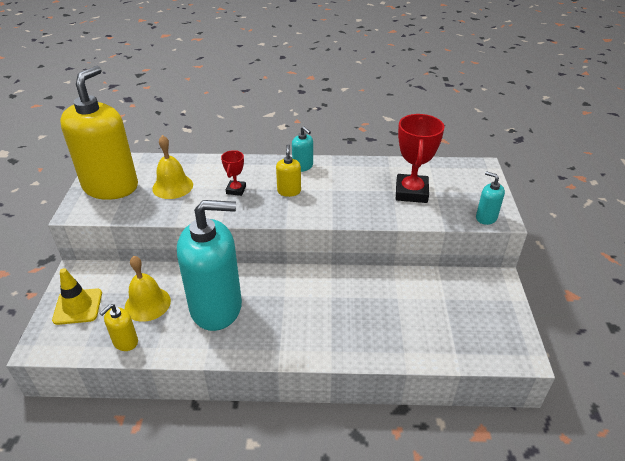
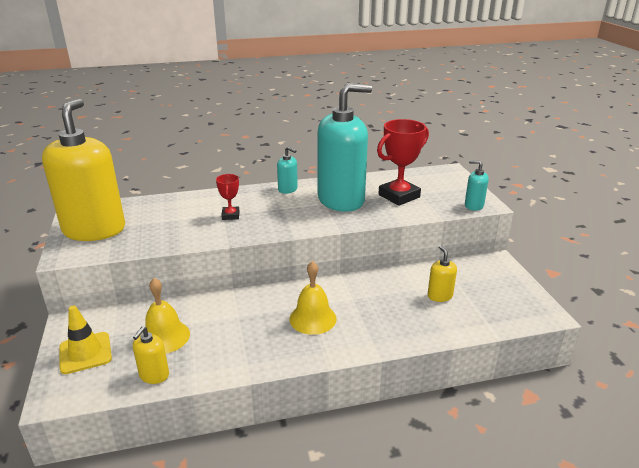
camera: 15 degrees left, 10 degrees down
yellow bell [152,135,193,199] -> yellow bell moved to [289,261,337,335]
turquoise soap dispenser [177,200,242,331] -> turquoise soap dispenser moved to [317,83,372,212]
yellow soap dispenser [276,144,301,197] -> yellow soap dispenser moved to [428,245,457,302]
red trophy [396,114,445,203] -> red trophy turned 60 degrees clockwise [377,119,429,206]

